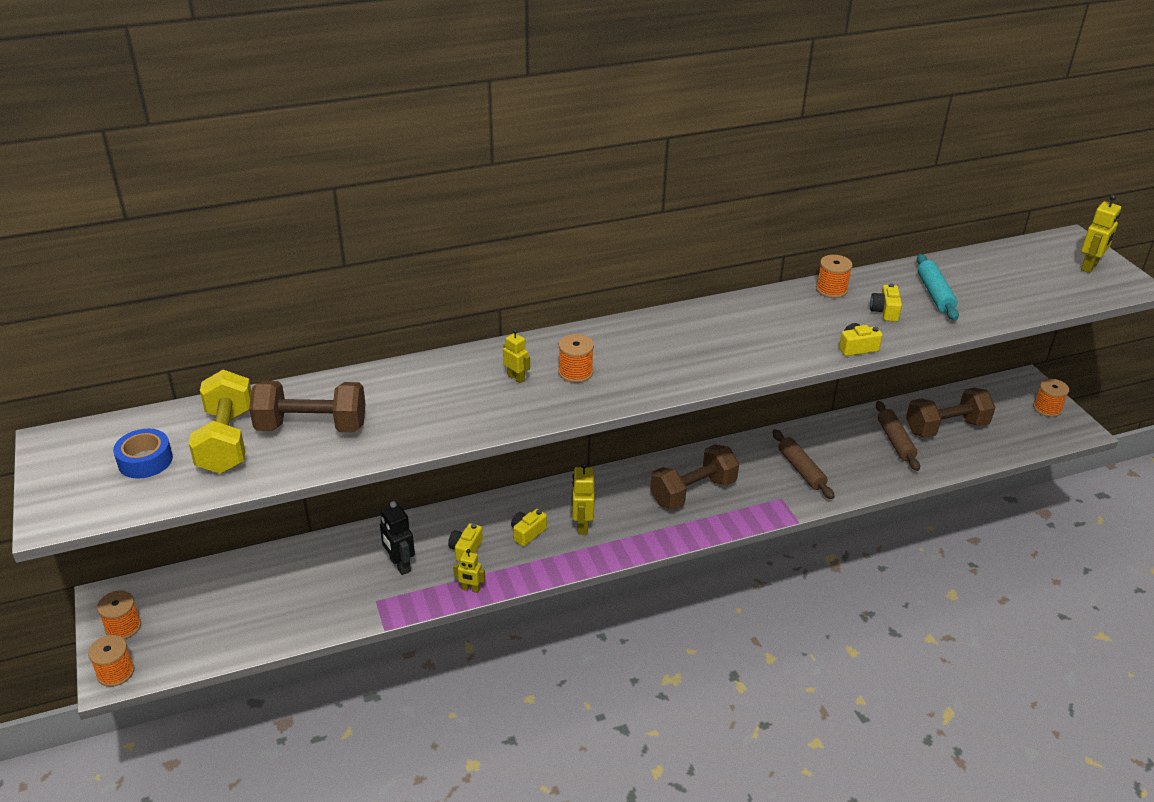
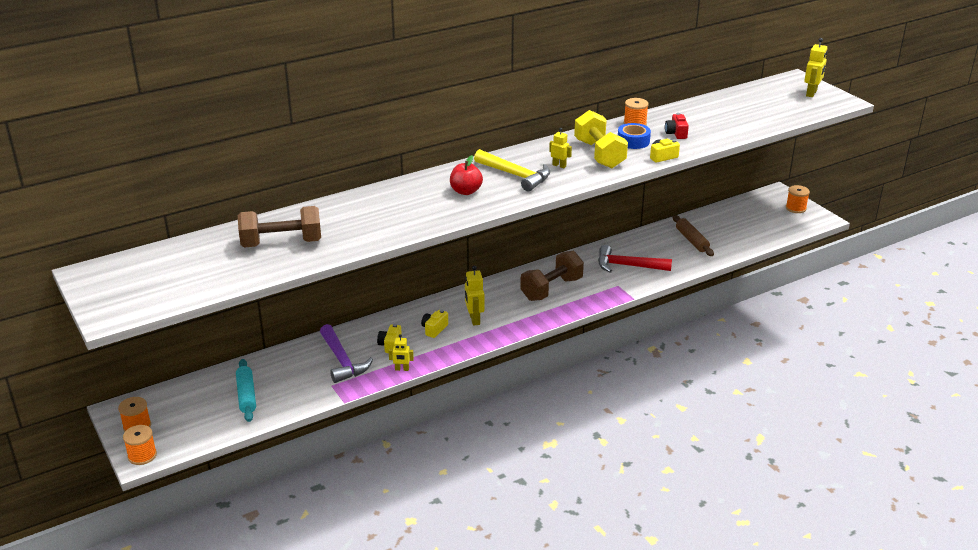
camera: 10 degrees left, 5 degrees down
blue tape [113,429,173,479] -> blue tape moved to [618,123,651,149]
yellow dumbbell [189,370,251,474] -> yellow dumbbell moved to [574,110,628,168]
black robot [380,501,415,575] -> purple hammer [320,324,373,383]
yellow robot [503,329,530,383] -> yellow robot moved to [549,128,572,168]
orange spool [558,334,594,383] -> red apple [450,155,483,195]
brown rolling pin [772,429,835,499] -> red hammer [598,245,672,272]
yellow camera [870,283,902,322] -> red camera [665,113,689,139]
brown dumbbell [906,388,995,438] -> none
turquoise rolling pin [917,254,959,321] -> turquoise rolling pin moved to [236,359,256,422]
none -> yellow hammer [474,149,550,191]

